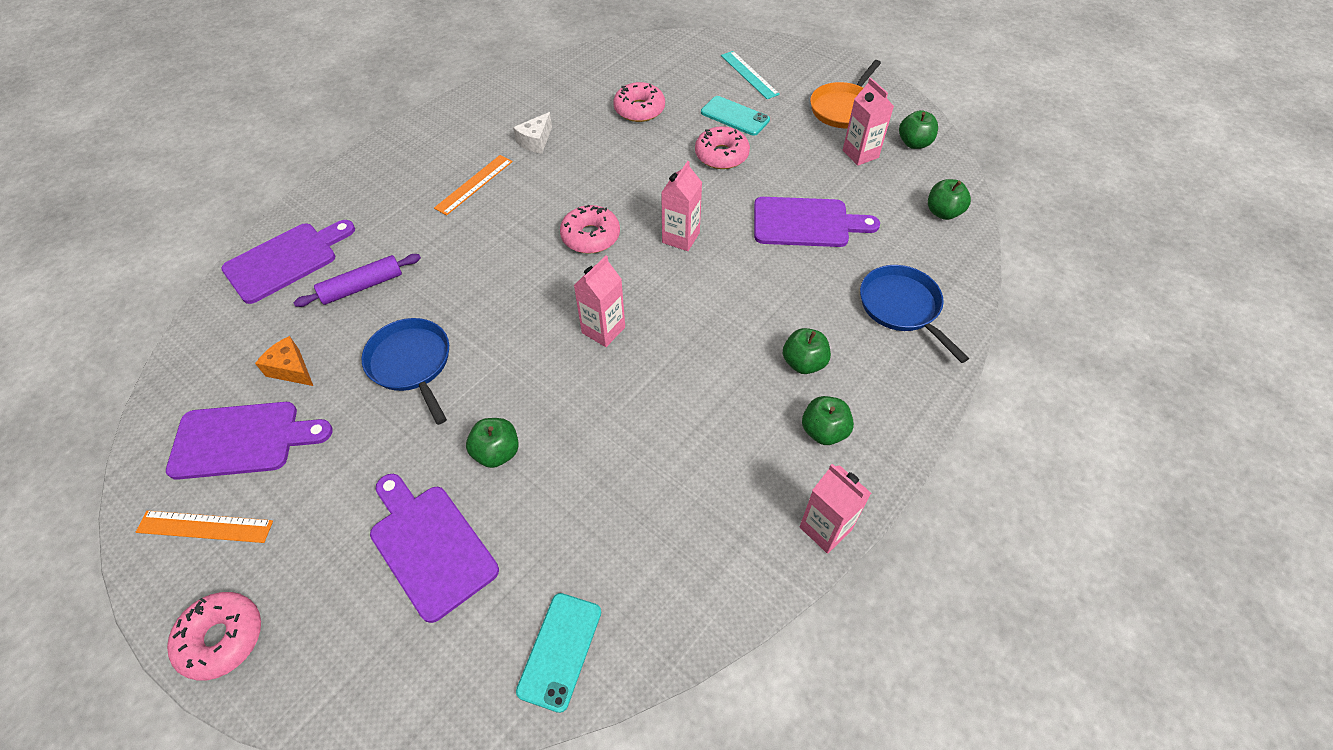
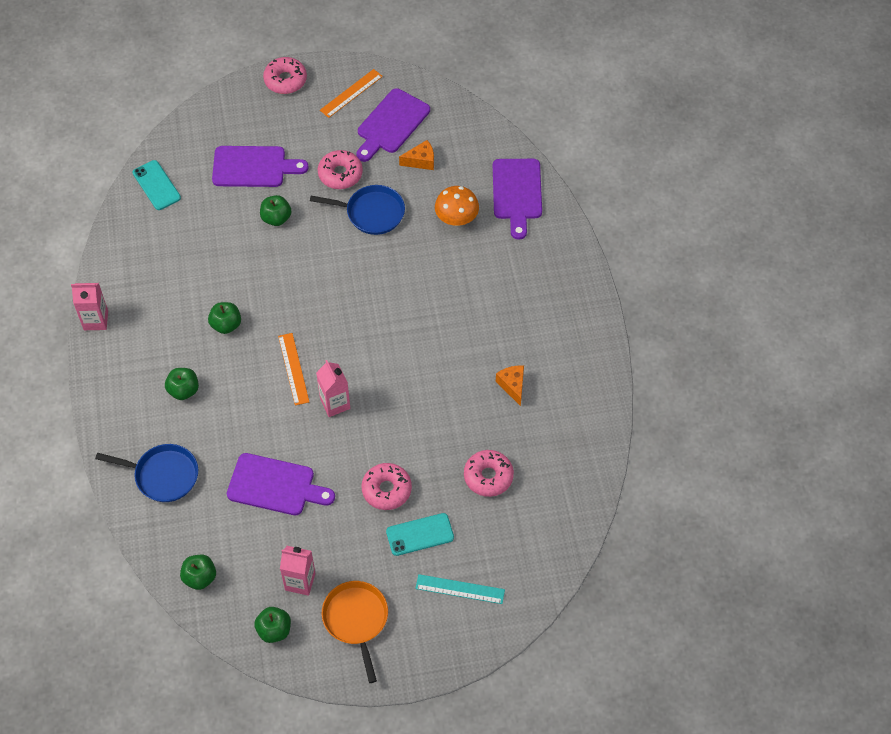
camera: 130 degrees right, 5 degrees up
purple rolling pin [293,254,421,307] -> orange mushroom [435,186,479,226]
orange ruler [434,155,513,216] -> orange ruler moved to [278,333,309,406]
white cheese [513,112,552,154] -> orange cheese [496,366,524,406]
pink donut [560,205,620,254] -> pink donut moved to [318,150,363,189]
pink carton [574,256,625,347] -> none
purple cutting board [754,197,880,247] -> purple cutting board turned 120 degrees counterclockwise [227,453,335,515]
green apple [802,396,854,445] -> green apple moved to [208,302,241,334]

